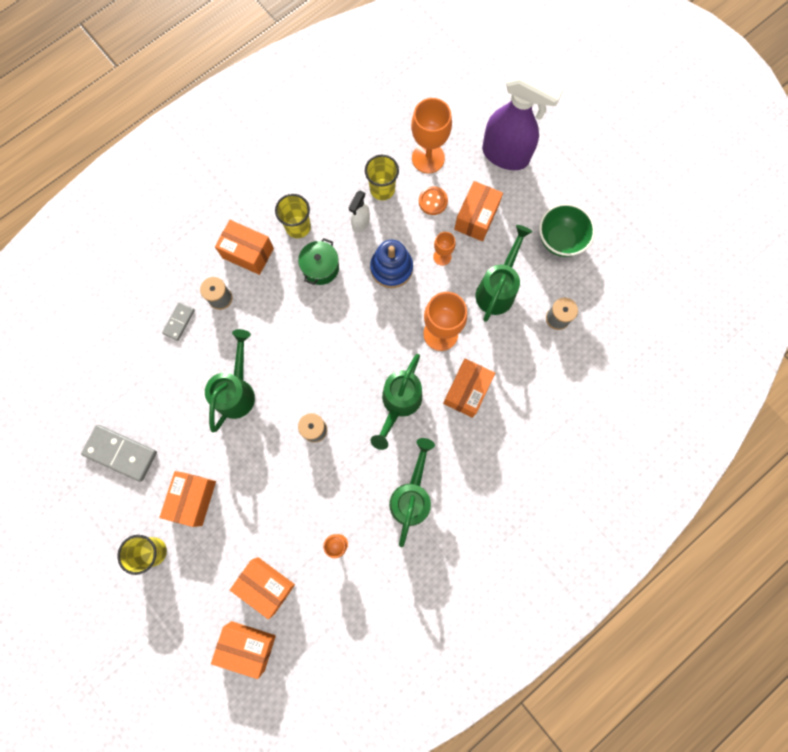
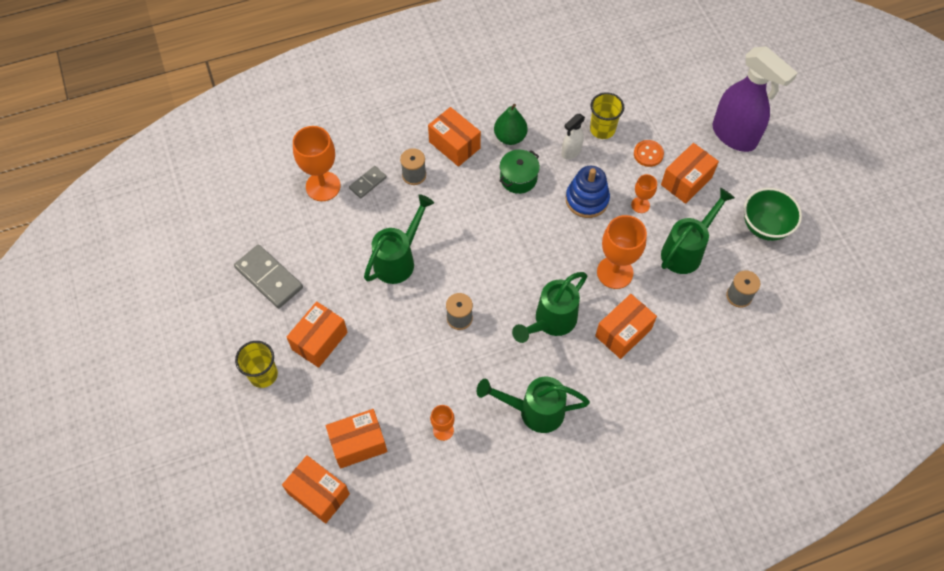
camera: 20 degrees right, 15 degrees down
orange box [230,557,295,619] -> orange box turned 75 degrees counterclockwise [326,409,387,469]
yellow cup [275,194,311,238] -> green pear [494,104,527,145]
green watering can [389,438,435,547] -> green watering can turned 120 degrees counterclockwise [477,376,590,433]
orange goblet [411,98,452,173] -> orange goblet moved to [293,126,340,201]

